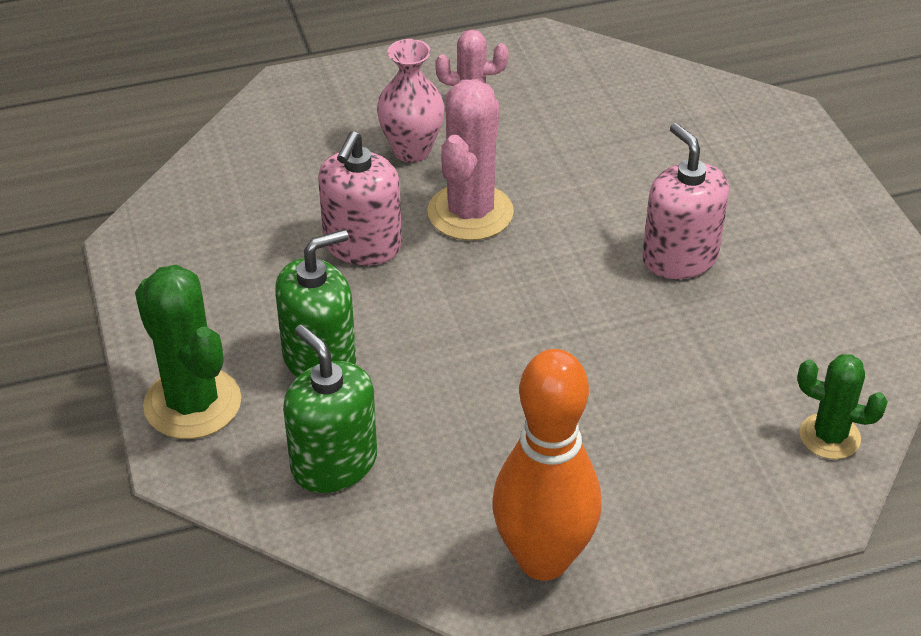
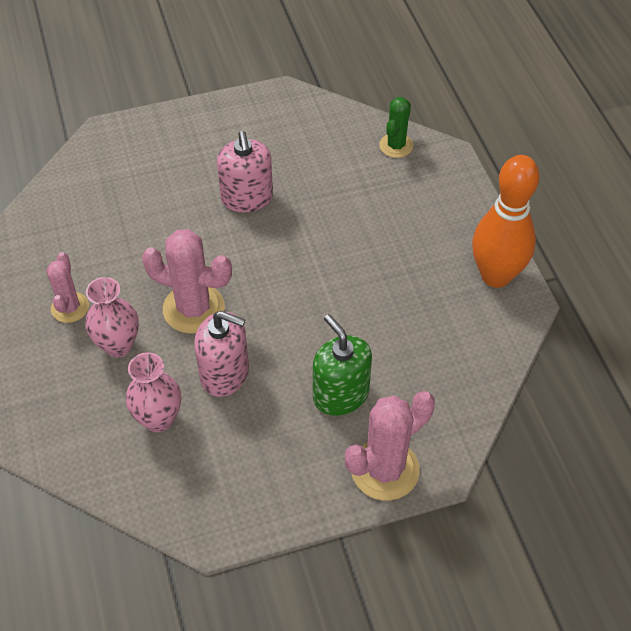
camera: 90 degrees left, 10 degrees up
green cactus [135,265,241,439] -> pink cactus [345,391,435,501]
green soap dispenser [283,325,377,493] -> none
pink soap dispenser [642,123,729,279] -> pink soap dispenser turned 75 degrees counterclockwise [217,131,273,213]
none -> pink vase [126,352,181,432]

